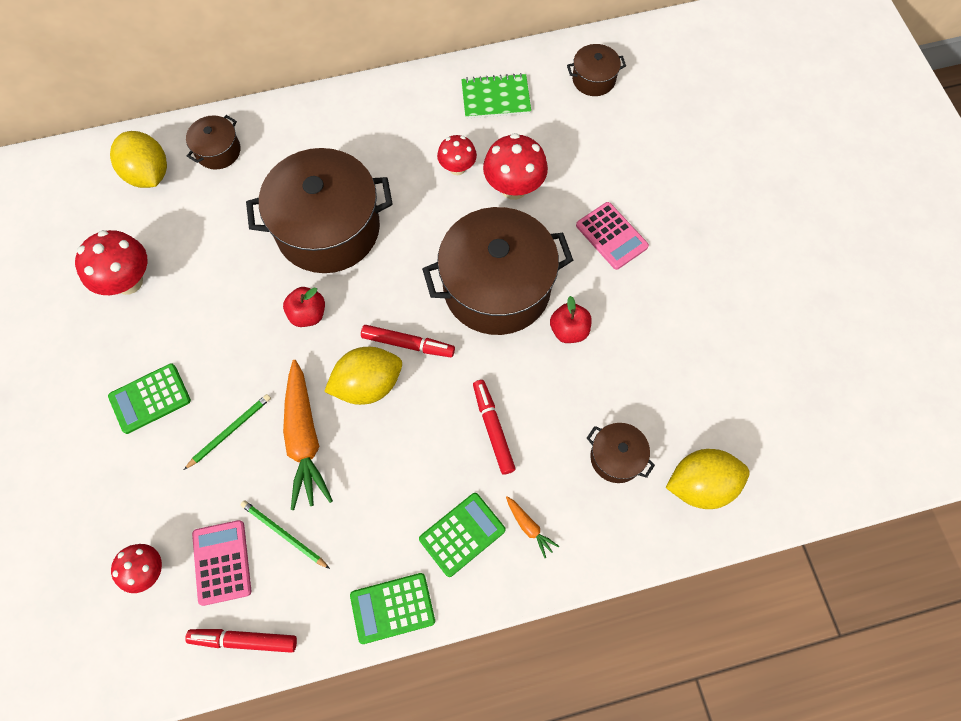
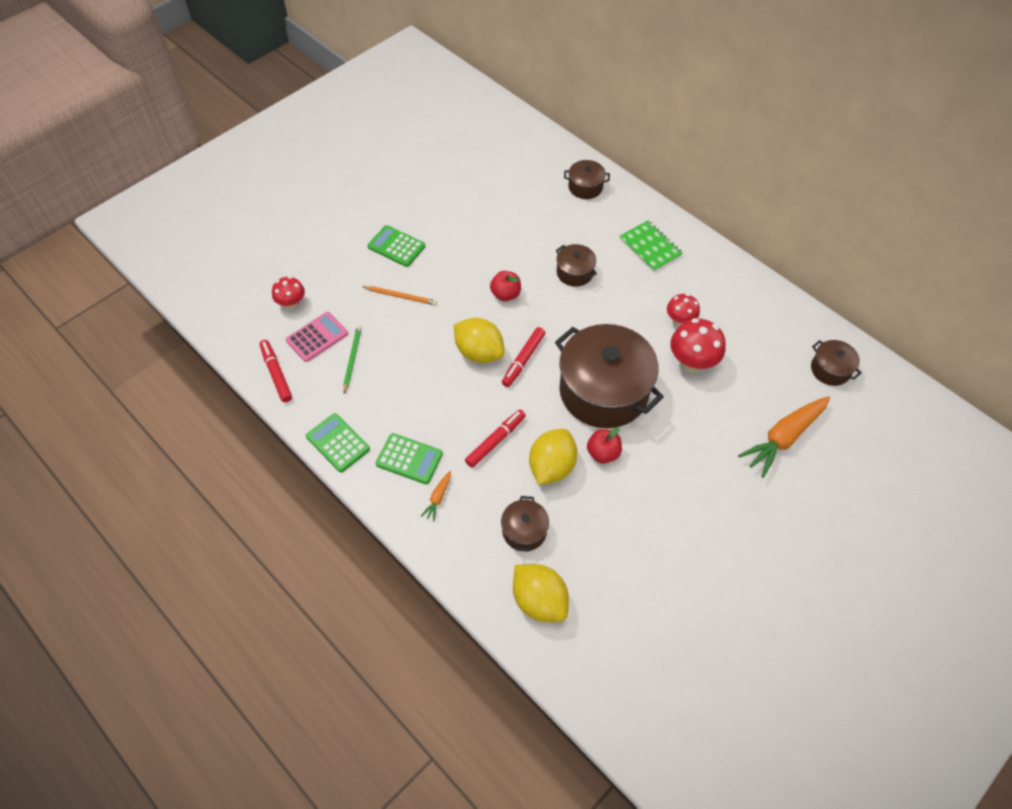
camera: 60 degrees right, 10 degrees down
red mushroom [75,230,147,295] -> none
yellow lemon [110,131,167,188] -> yellow lemon moved to [529,429,578,485]
green pencil [184,394,271,470] -> orange pencil [362,286,437,305]
brown pot [246,148,393,273] -> brown pot [556,244,597,287], size x0.45
orange carrot [283,360,333,510] -> orange carrot moved to [738,396,830,478]
red marker [361,325,455,357] -> red marker turned 45 degrees clockwise [502,327,545,387]
green notebook [461,73,531,119] -> green notebook moved to [619,220,683,272]
pink calculator [576,202,649,270] -> none

